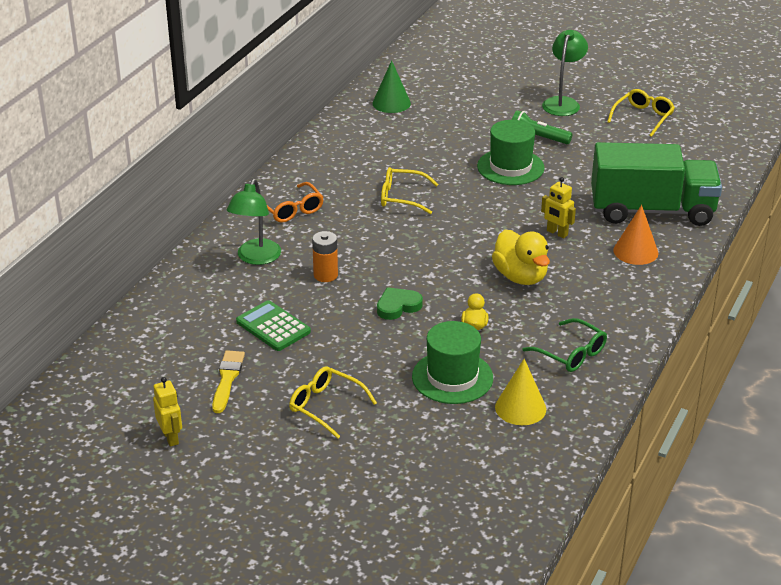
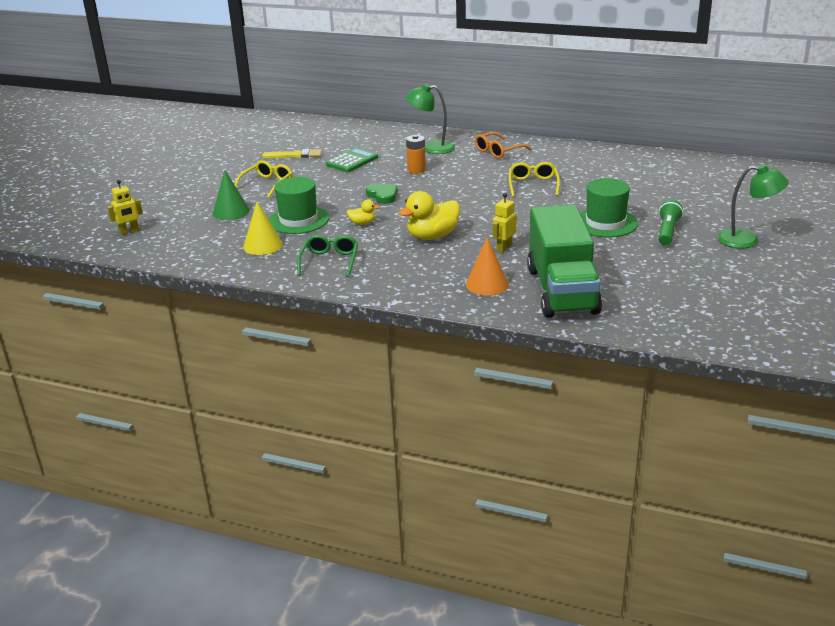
camera: 85 degrees right, 5 degrees down
yellow robot [153,377,182,447] -> yellow robot moved to [107,180,143,235]
green cone [372,60,411,113] -> green cone moved to [213,170,250,220]
green glasses [522,318,607,372] -> green glasses turned 150 degrees clockwise [297,235,358,277]
yellow glasses [607,89,675,137] -> none

